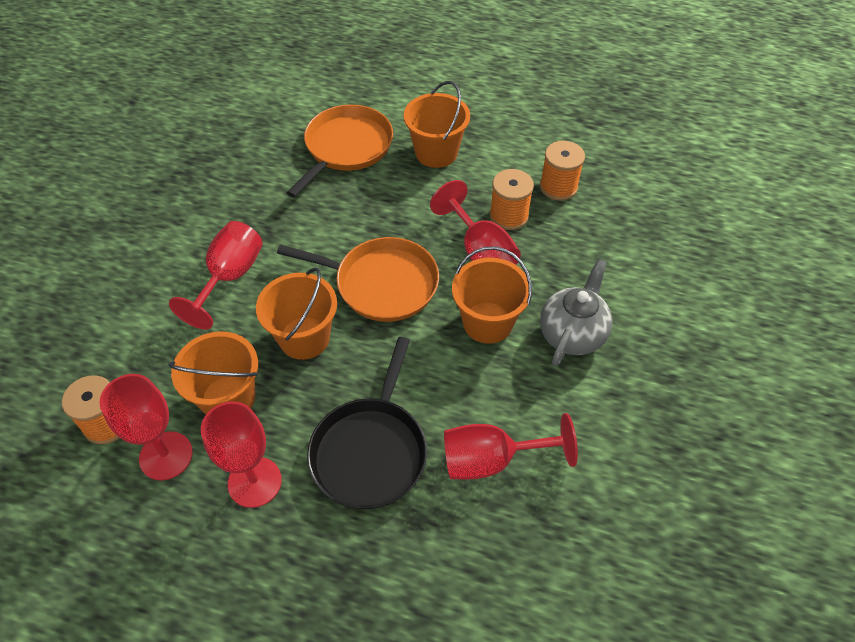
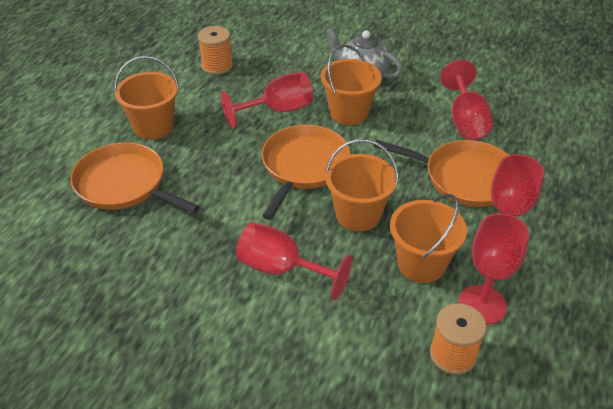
camera: 85 degrees left, 10 degrees down
black pan [307,337,427,509] -> orange pan [374,139,509,207]
orange spool [490,169,534,230] -> none

